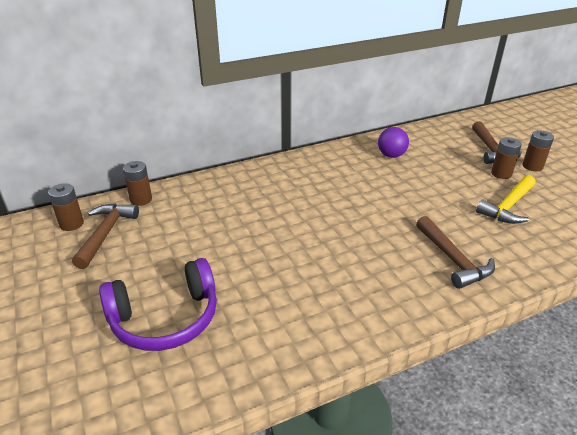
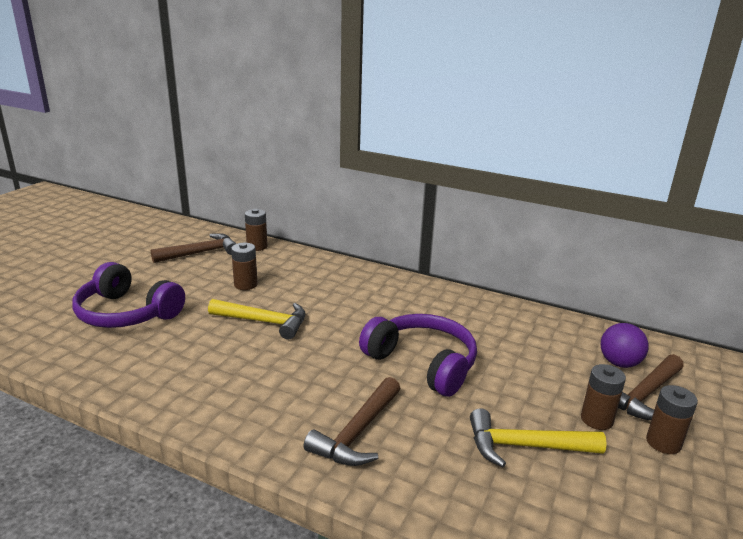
camera: 50 degrees right, 10 degrees down
brown battery [48,183,84,231] -> brown battery moved to [231,243,258,290]
purple ball [378,127,409,158] -> purple ball moved to [601,323,648,368]
none -> yellow hammer [208,299,305,340]
none -> purple headphones [359,314,477,397]

